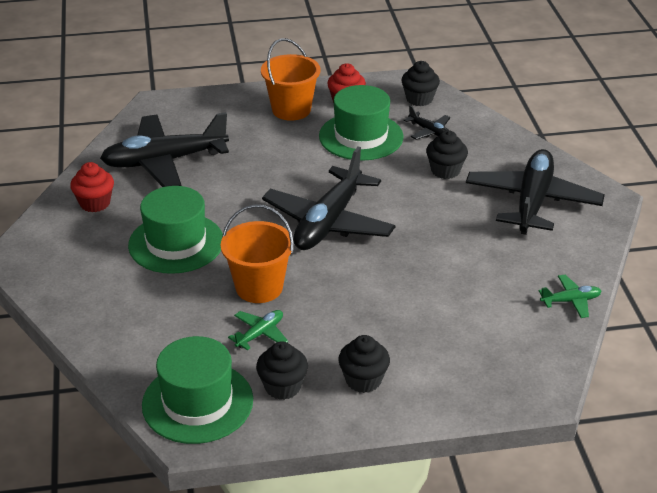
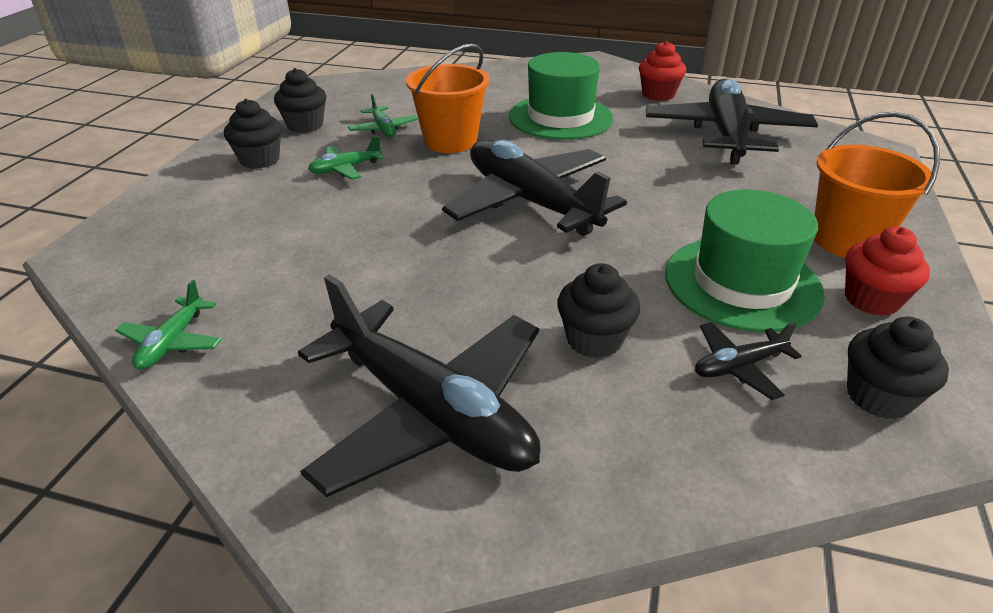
camera: 115 degrees right, 0 degrees up
green hat [142,336,253,444] -> none
none -> green plane [308,136,384,180]

